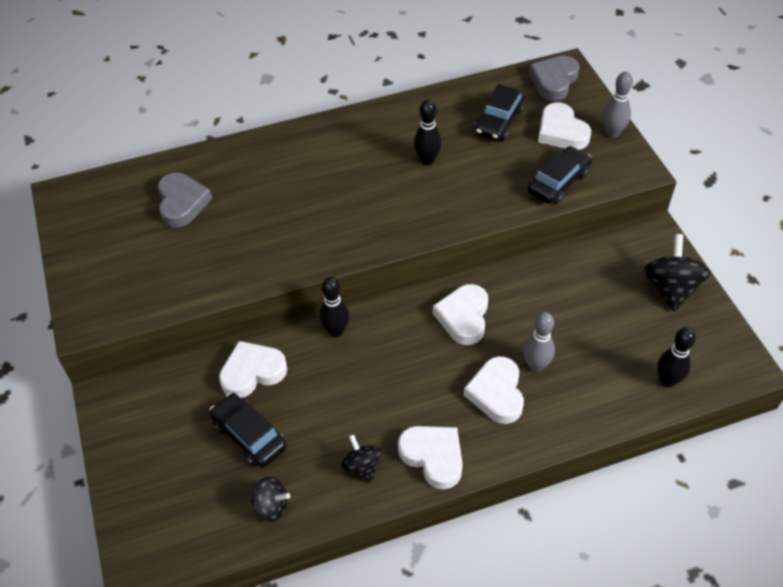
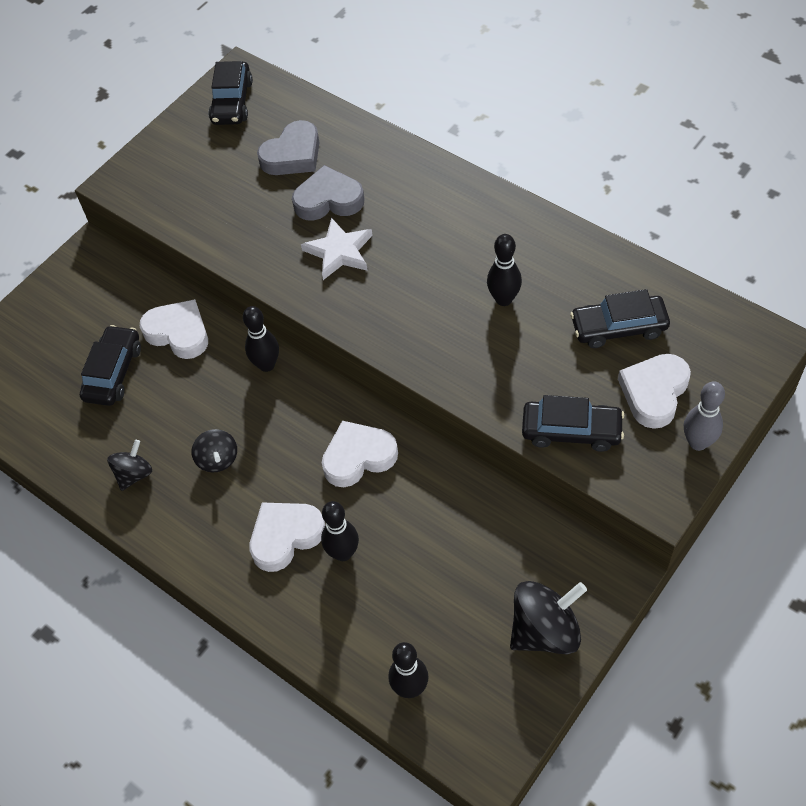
camera: 60 degrees right, 5 degrees up
black spinning top [251,476,290,522] -> black spinning top moved to [192,429,237,472]
white heart [398,426,463,489] -> none
grey bowling pin [523,312,555,372] -> black bowling pin [321,501,359,561]
grey heart [529,56,580,101] -> grey heart moved to [292,165,365,221]
none -> black car [208,61,253,125]
none -> white star [301,217,373,280]

